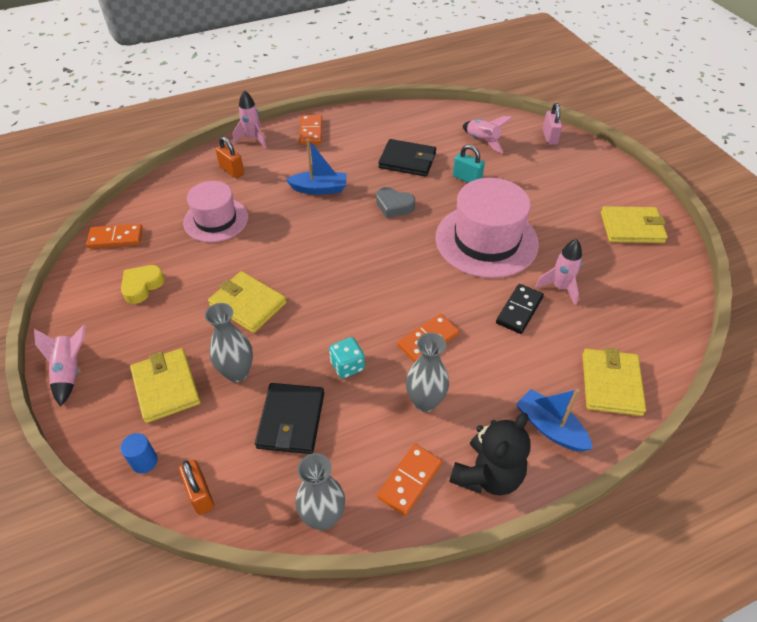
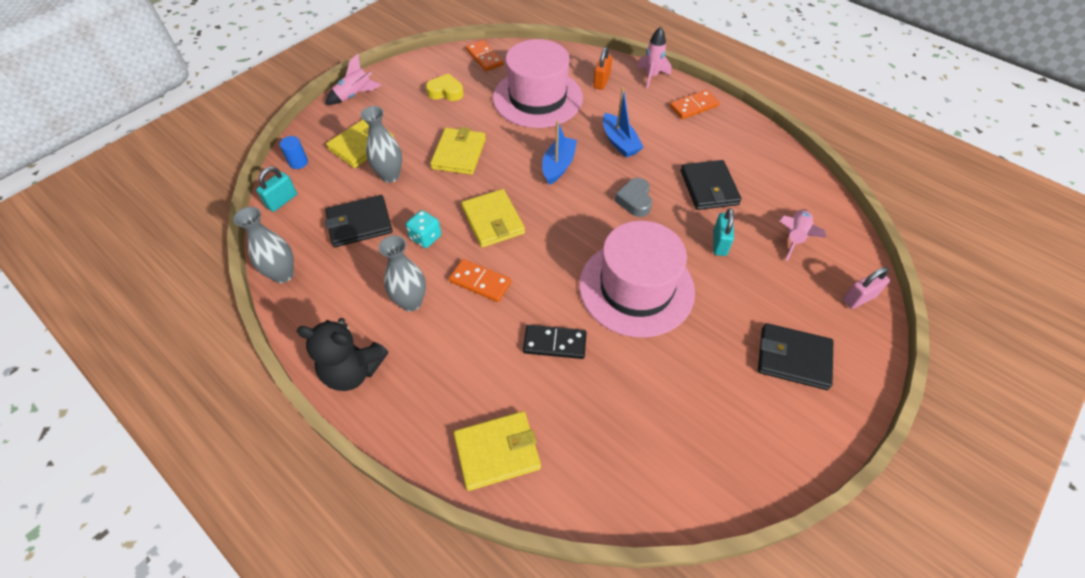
camera: 65 degrees right, 5 degrees up
orange padlock [179,460,214,515] -> turquoise padlock [256,166,297,212]
pink hat [183,181,248,242] -> pink hat [493,39,583,128], size x1.55
orange domino [377,444,442,516] -> none
blue boat [516,389,593,452] -> blue boat moved to [542,121,577,185]
pink rocket [535,239,582,305] -> none
yellow wallet [601,206,668,243] -> yellow wallet moved to [461,189,525,248]
none -> black wallet [758,323,833,390]

